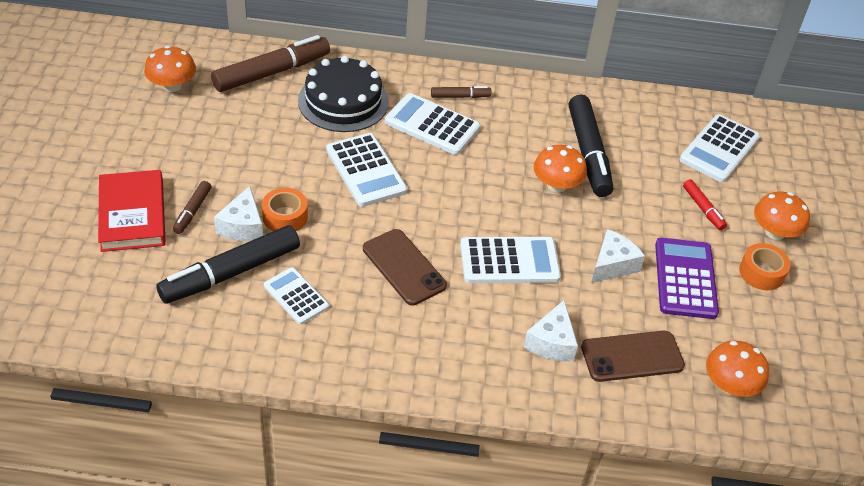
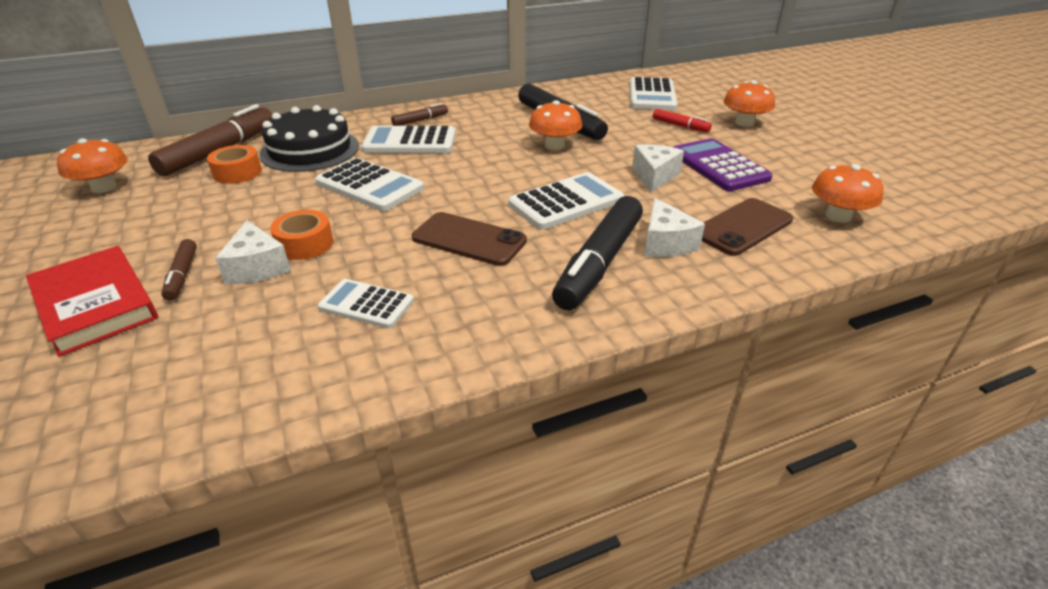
camera: 25 degrees left, 10 degrees down
black marker [156,225,300,304] -> black marker moved to [552,196,643,310]
orange tape [739,243,791,290] -> orange tape moved to [207,145,262,184]

